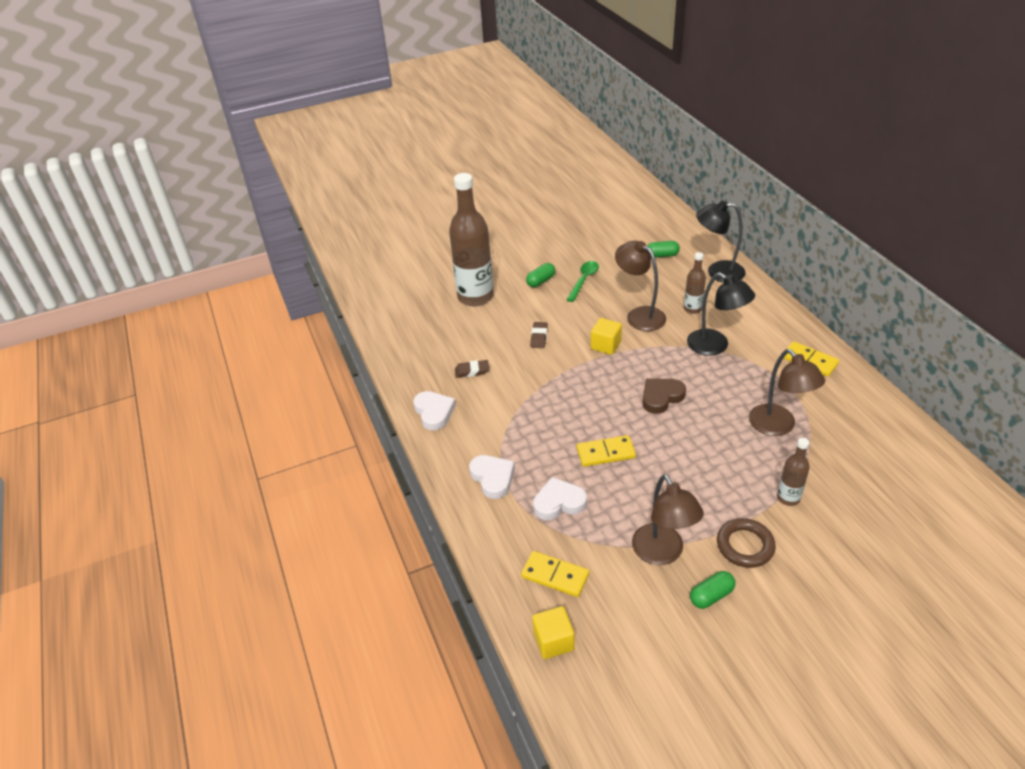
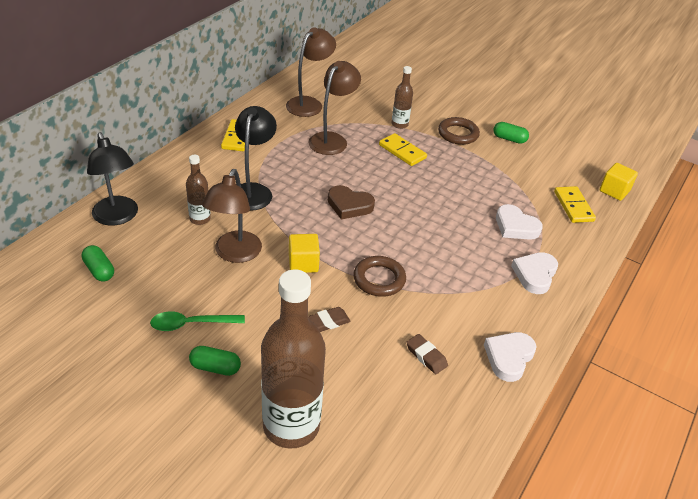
camera: 130 degrees left, 0 degrees up
yellow domino [577,435,636,467] -> yellow domino moved to [379,133,427,166]
brown lamp [632,474,704,565] -> brown lamp moved to [286,27,336,117]
none -> brown ring [353,256,406,297]

